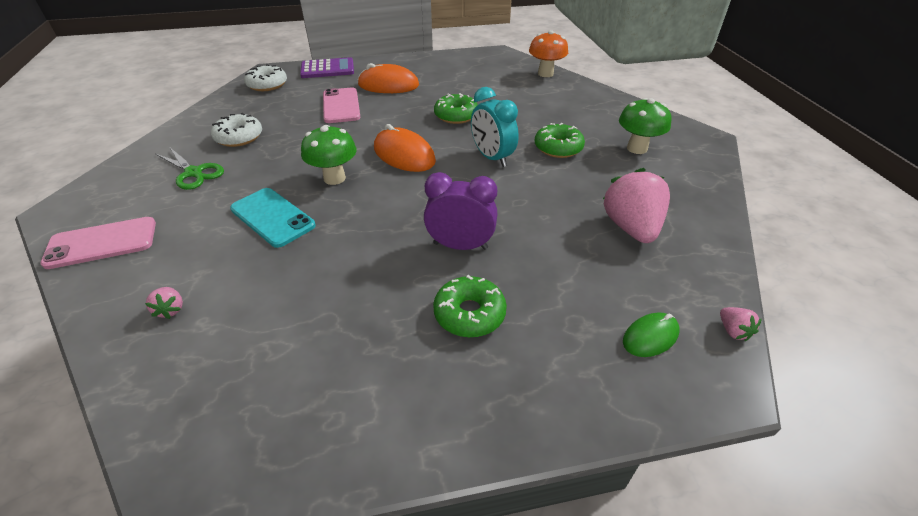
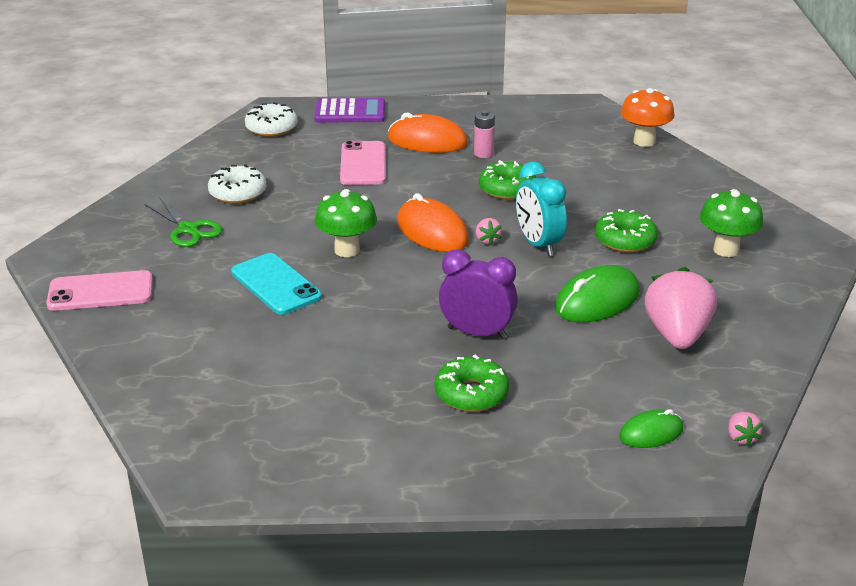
camera: 10 degrees right, 10 degrees down
pink strawberry [145,287,183,319] -> pink strawberry moved to [476,218,502,245]
none -> pink battery [474,110,495,158]
none -> green mouse [555,265,640,322]

